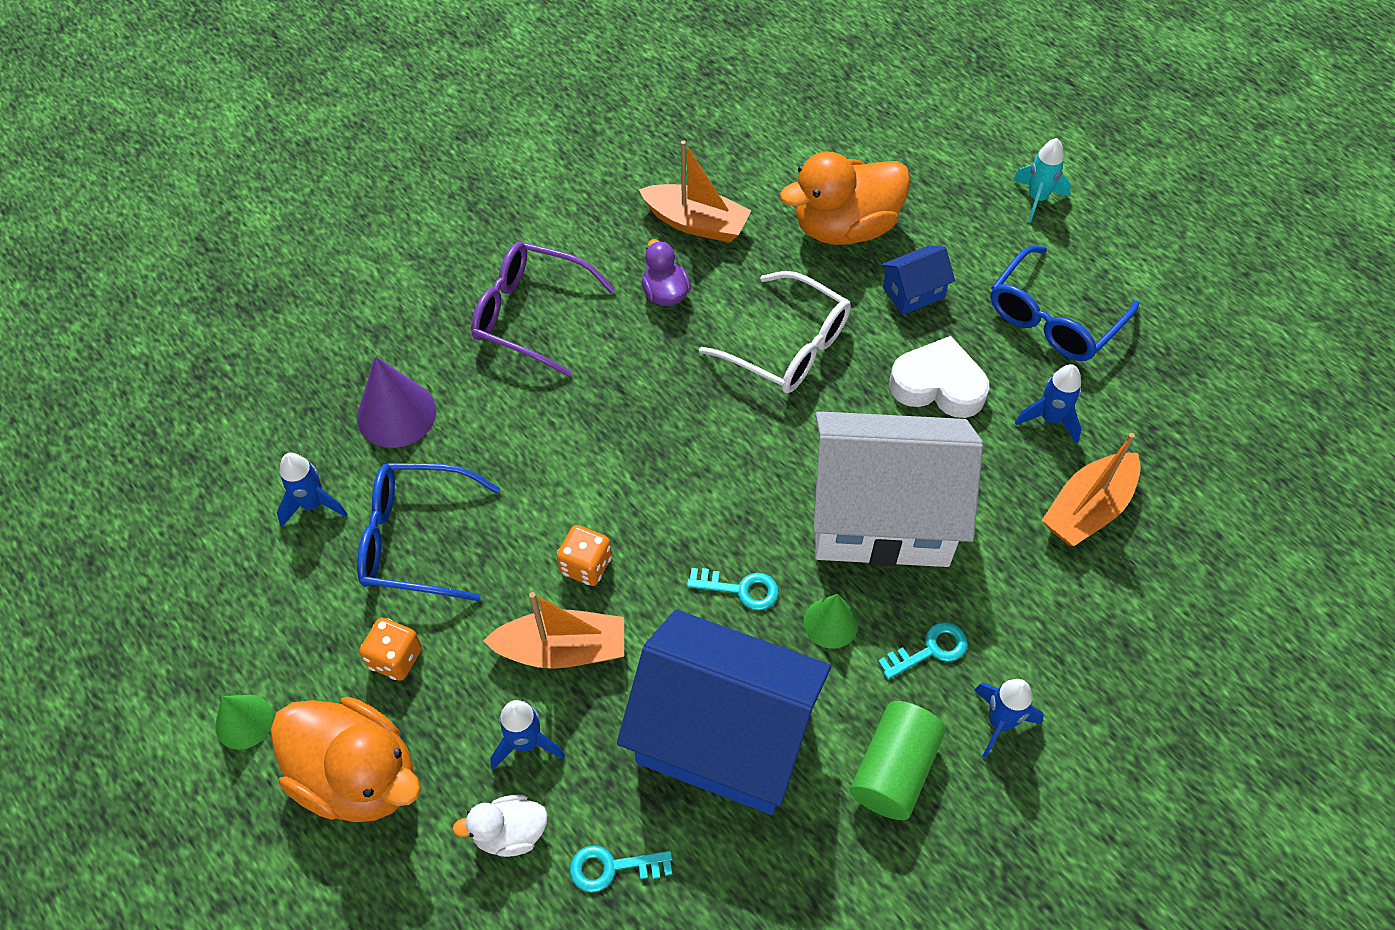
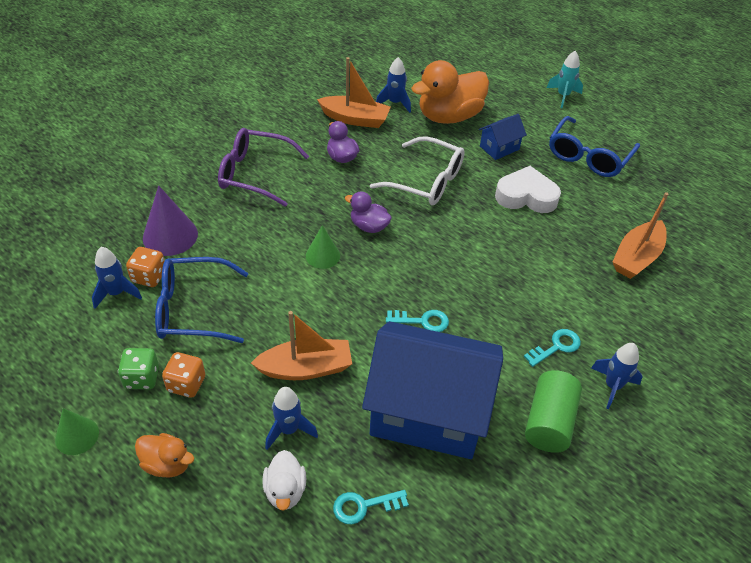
camera: 10 degrees left, 10 degrees down
orange duck [270,697,421,822] -> orange duck [135,433,194,478], size x0.51
white duck [452,794,548,857] -> white duck turned 75 degrees counterclockwise [262,450,306,511]
orange dice [557,525,612,586] -> orange dice moved to [126,247,165,287]
green cone [804,594,858,649] -> green cone moved to [306,225,340,269]
white house [813,411,983,567] -> none
blue rocket [1015,364,1081,444] -> blue rocket moved to [376,57,411,113]
none -> green dice [118,348,159,389]
none -> purple duck [345,191,392,233]

